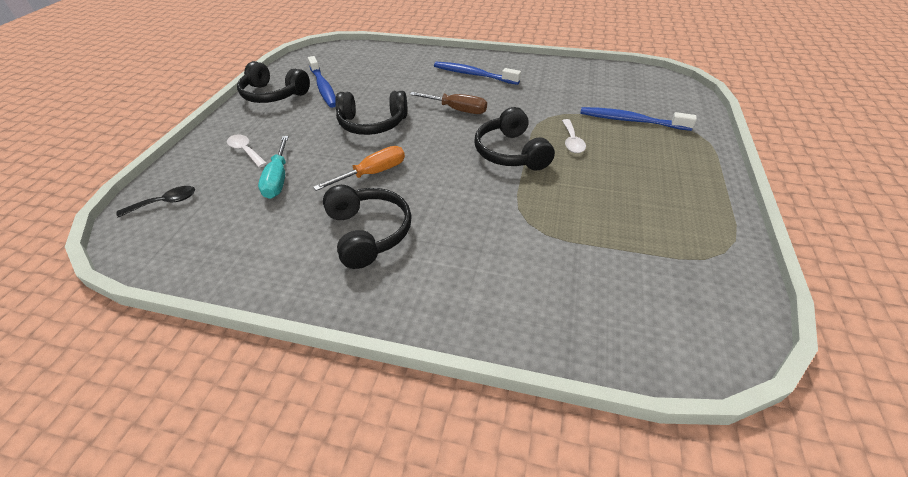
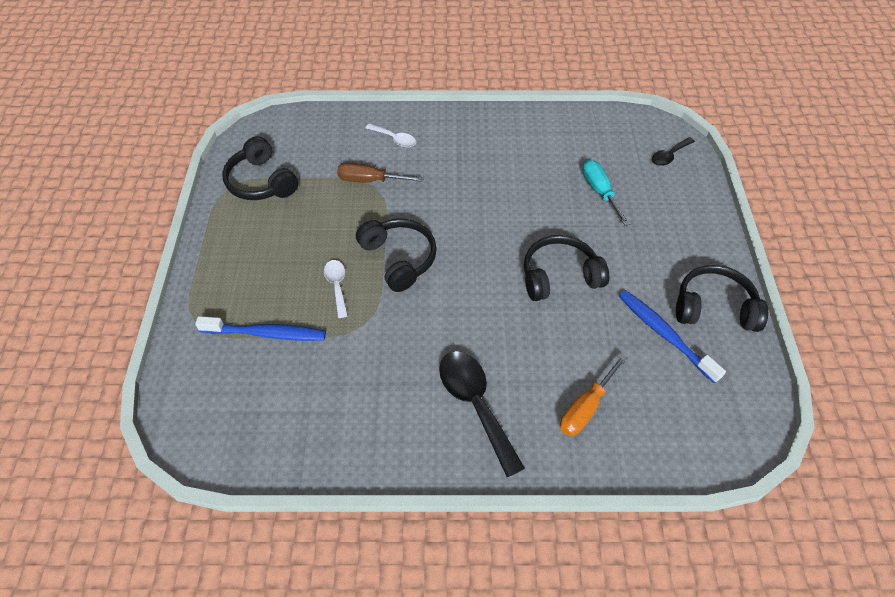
camera: 165 degrees right, 10 degrees up
white spoon [227,134,267,167] -> white spoon moved to [366,123,416,148]
orange screwdriver [313,146,405,191] -> orange screwdriver moved to [560,354,627,436]
black headphones [323,185,412,269] -> black headphones moved to [222,136,298,200]
brown screwdriver [410,92,487,114] -> brown screwdriver moved to [337,162,424,183]
blue toothbrush [434,62,521,85] -> black spoon [439,351,525,477]

